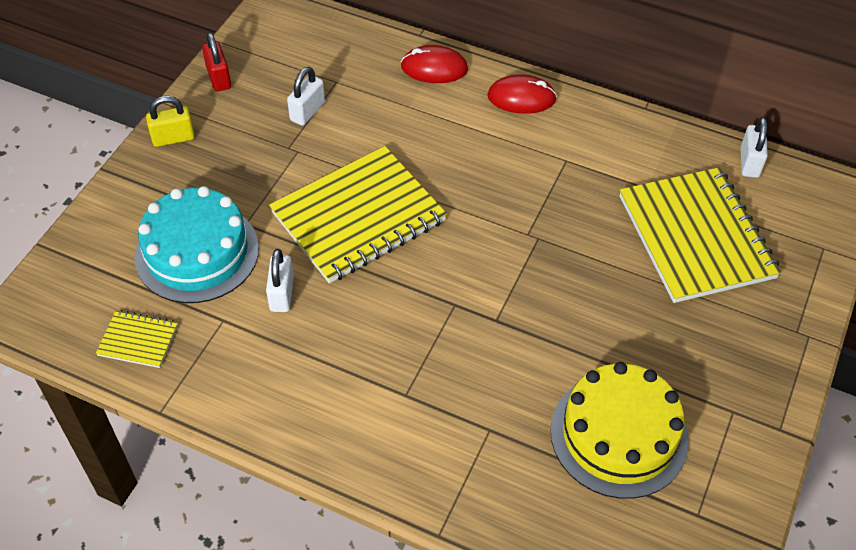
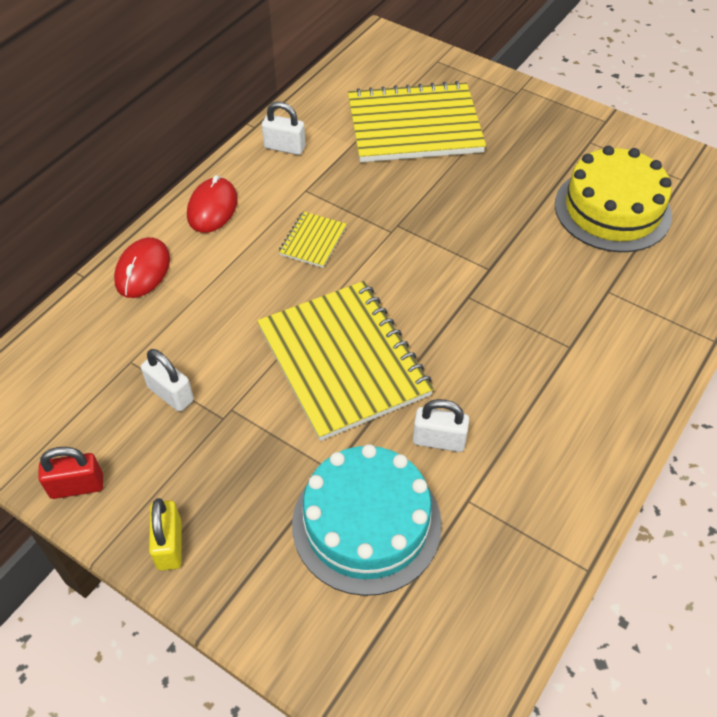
camera: 80 degrees left, 0 degrees up
yellow notebook [96,310,178,368] -> yellow notebook moved to [279,211,347,268]
white padlock [741,117,768,178] -> white padlock moved to [262,102,305,155]

